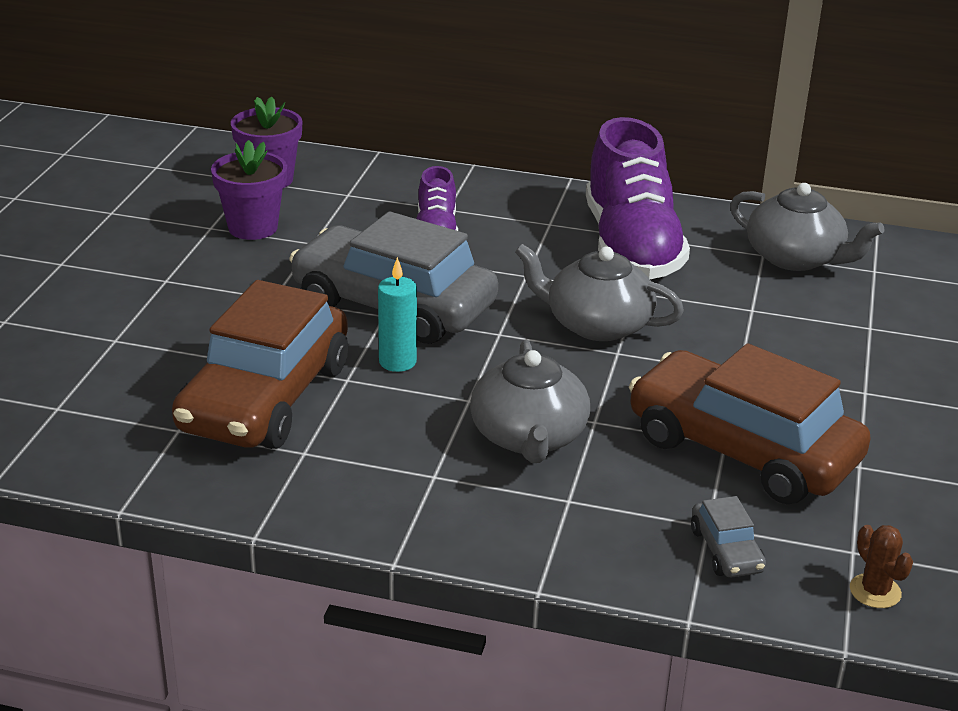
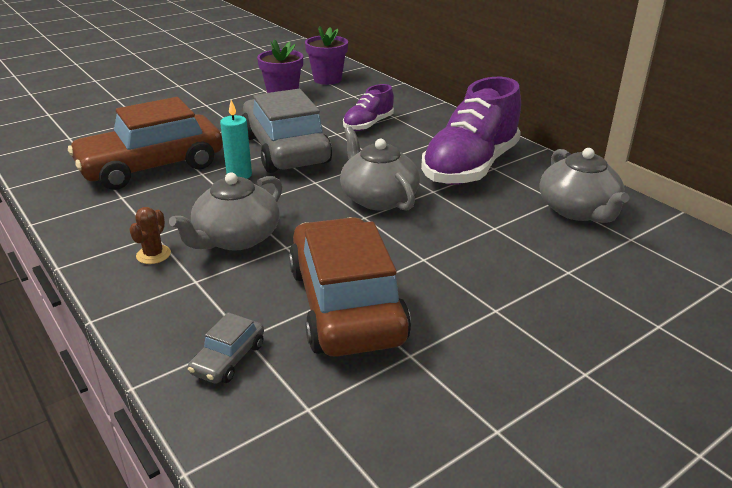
camera: 40 degrees right, 0 degrees up
brown cactus [850,525,913,608] -> brown cactus moved to [129,207,171,264]

